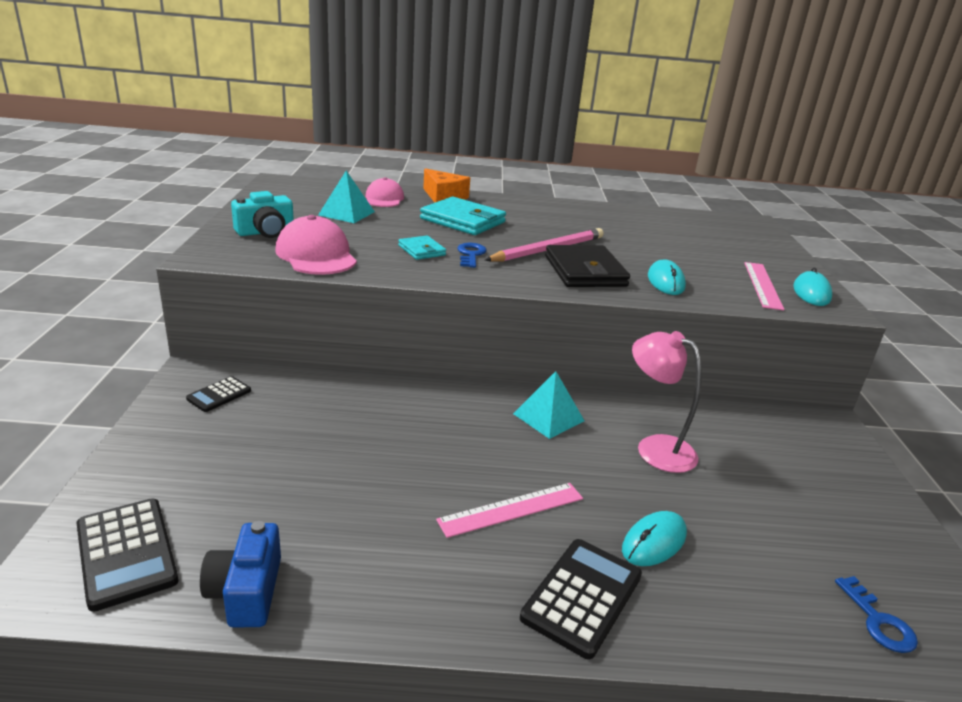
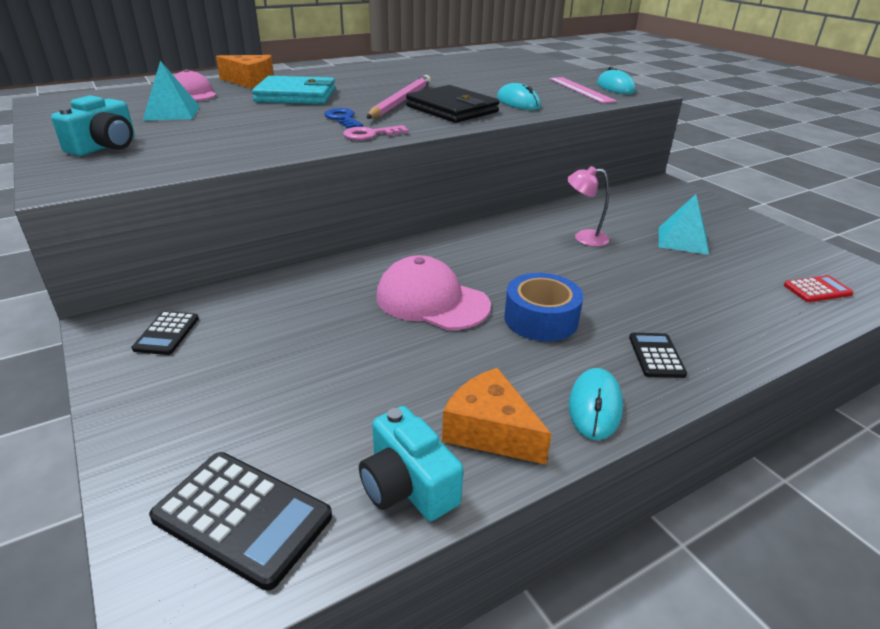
camera: 30 degrees left, 5 degrees up
blue camera [200,521,281,628] -> turquoise camera [359,406,463,521]
pink cap [275,215,357,275] -> pink cap moved to [376,255,491,330]
turquoise wallet [398,236,446,260] -> none
pink ruler [436,483,583,538] -> blue tape [504,273,583,341]
turquoise pyramid [513,371,584,439] -> turquoise pyramid moved to [659,194,709,255]
black calculator [520,539,642,659] -> black calculator [629,333,687,378], size x0.58
turquoise mouse [622,511,687,566] -> turquoise mouse moved to [569,368,623,440]
pink lamp [632,331,702,473] -> pink lamp [567,166,610,246], size x0.66
blue key [835,576,918,653] -> red calculator [784,275,854,302]
none -> pink key [343,125,409,140]
none -> orange cheese [442,368,552,465]

